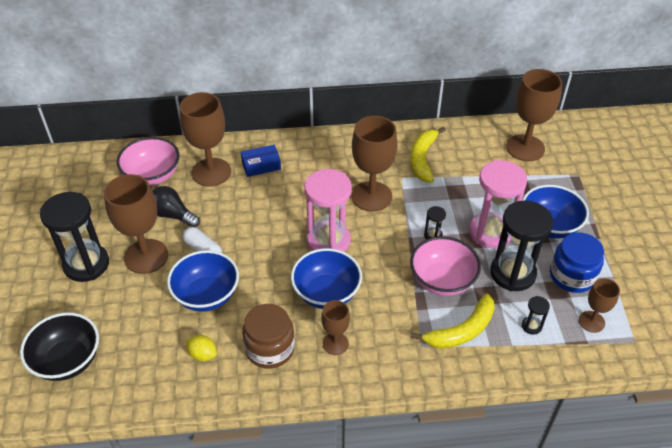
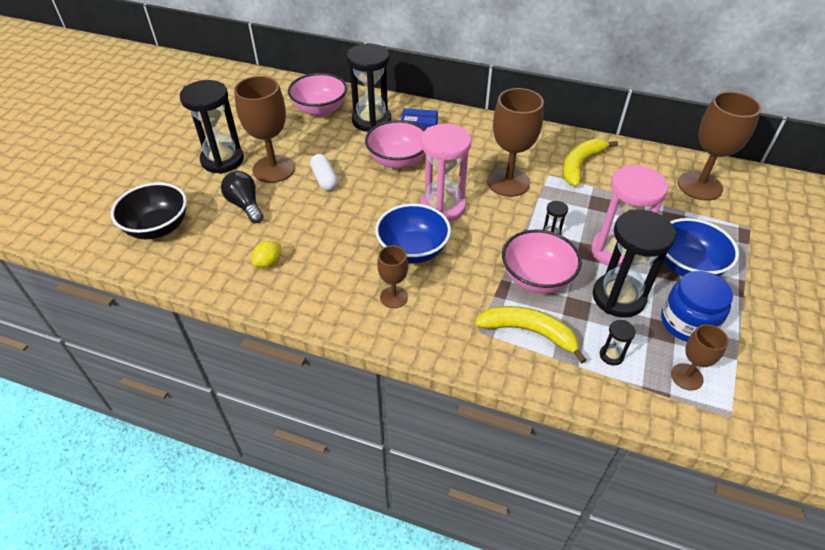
camera: 25 degrees right, 0 degrees up
black light bulb [153,186,200,227] -> black light bulb moved to [221,171,264,223]
blue bowl [167,250,239,311] -> none
brown goblet [180,92,231,187] -> black hourglass [346,44,391,132]
yellow lemon [186,335,217,361] -> yellow lemon turned 75 degrees clockwise [252,241,281,268]
brown jar [242,304,295,369] -> none
yellow banana [411,294,495,349] -> yellow banana turned 150 degrees counterclockwise [475,306,586,364]
none -> pink bowl [365,120,425,169]

